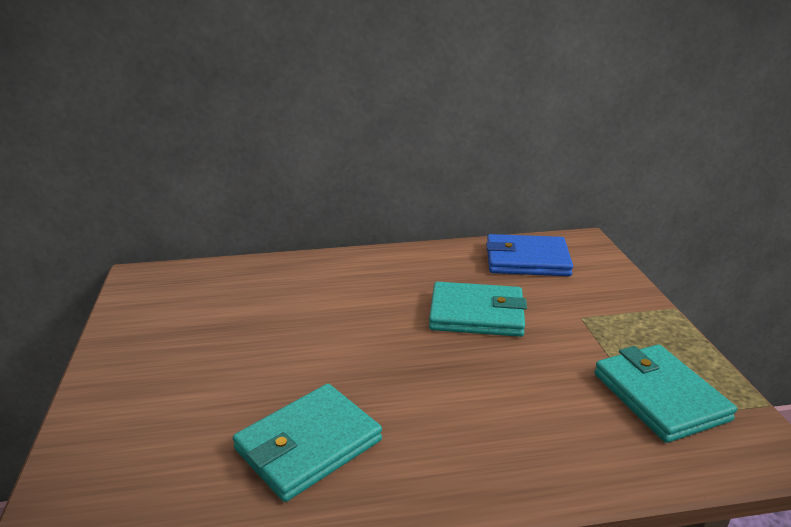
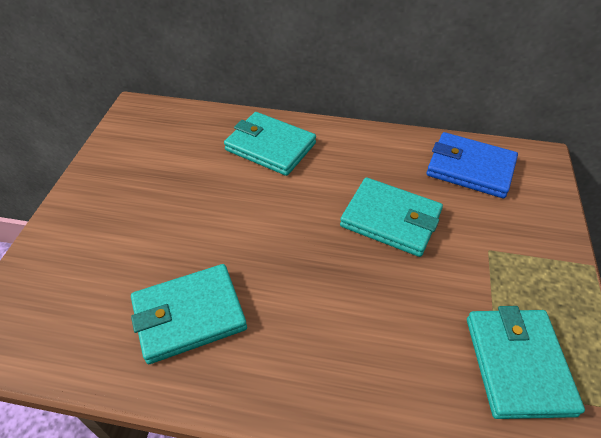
camera: 20 degrees right, 20 degrees up
none -> turquoise wallet [224,112,316,176]

